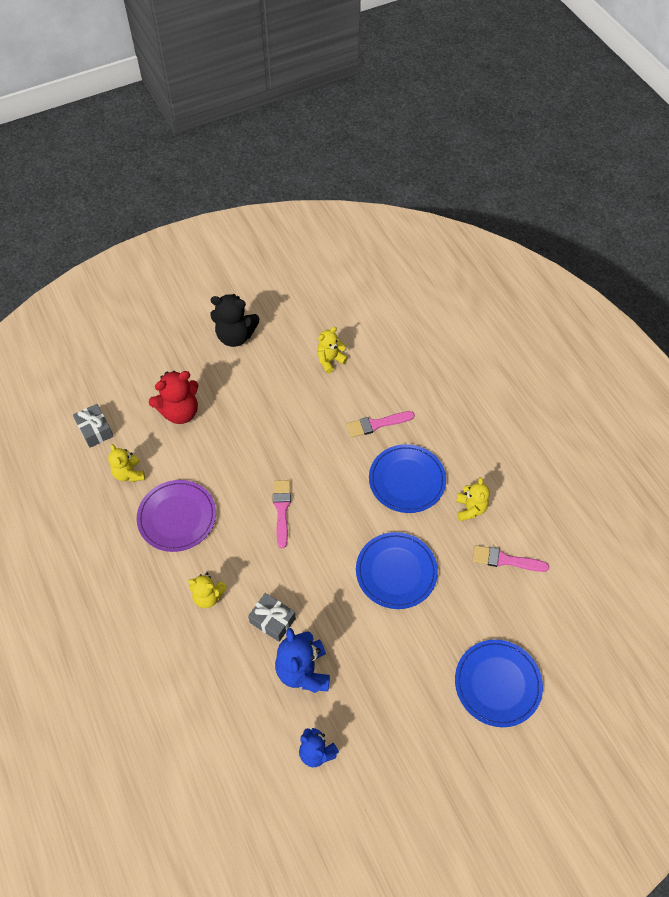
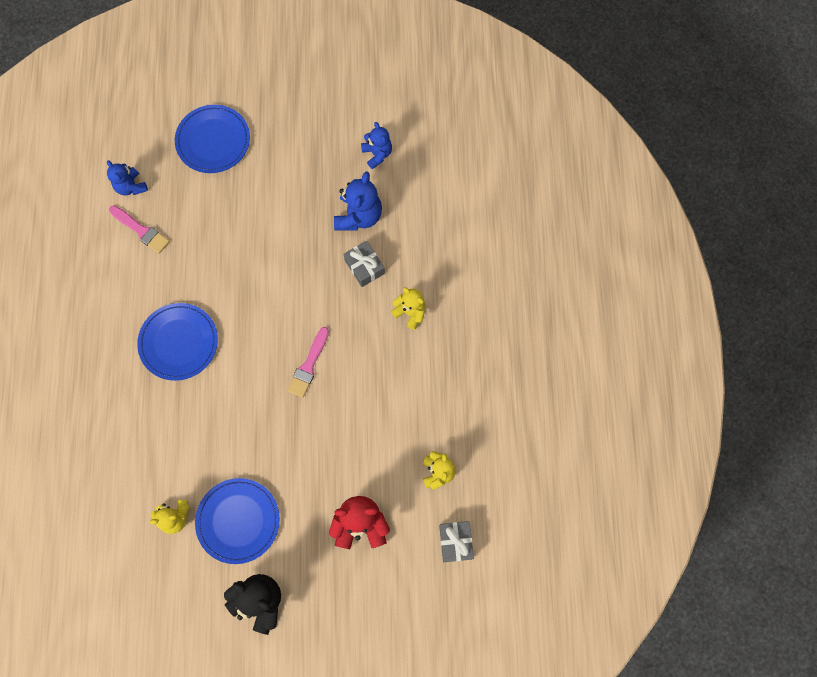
camera: 155 degrees left, 15 degrees up
purple plate [137,480,216,552] -> none
pink brush [346,411,415,438] -> none
blue plate [356,532,438,609] -> blue plate moved to [195,478,280,564]
yellow teddy bear [456,477,490,521] -> none
none -> blue teddy bear [107,160,148,195]

